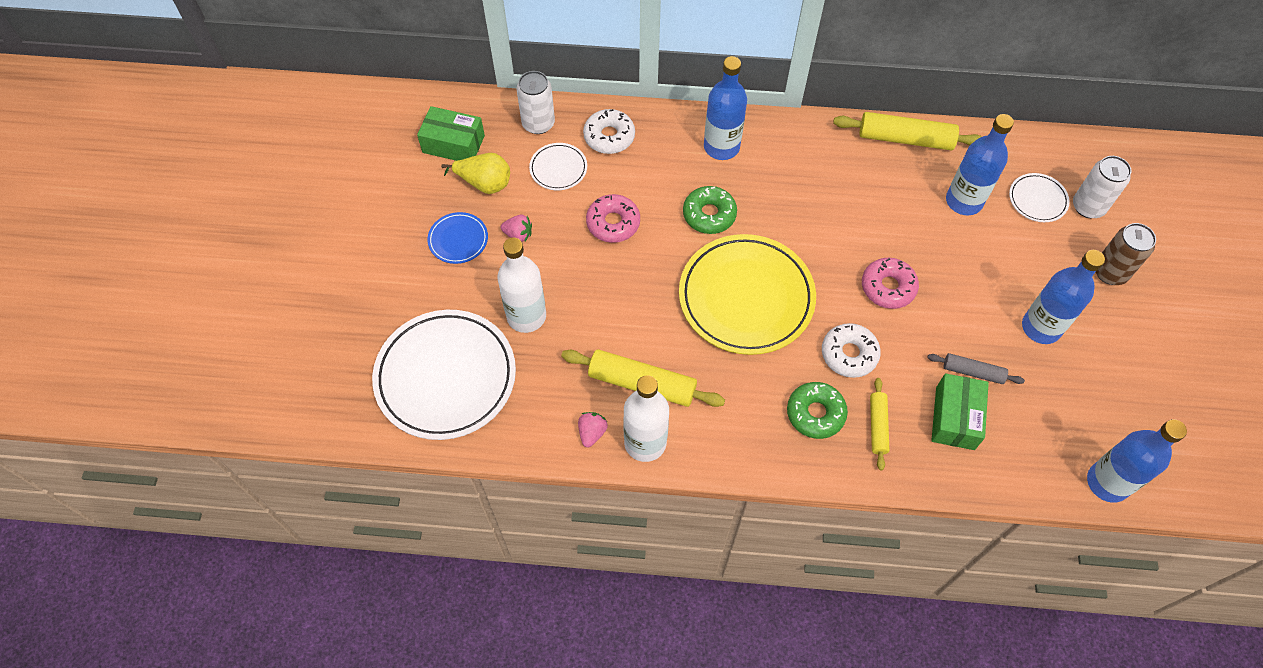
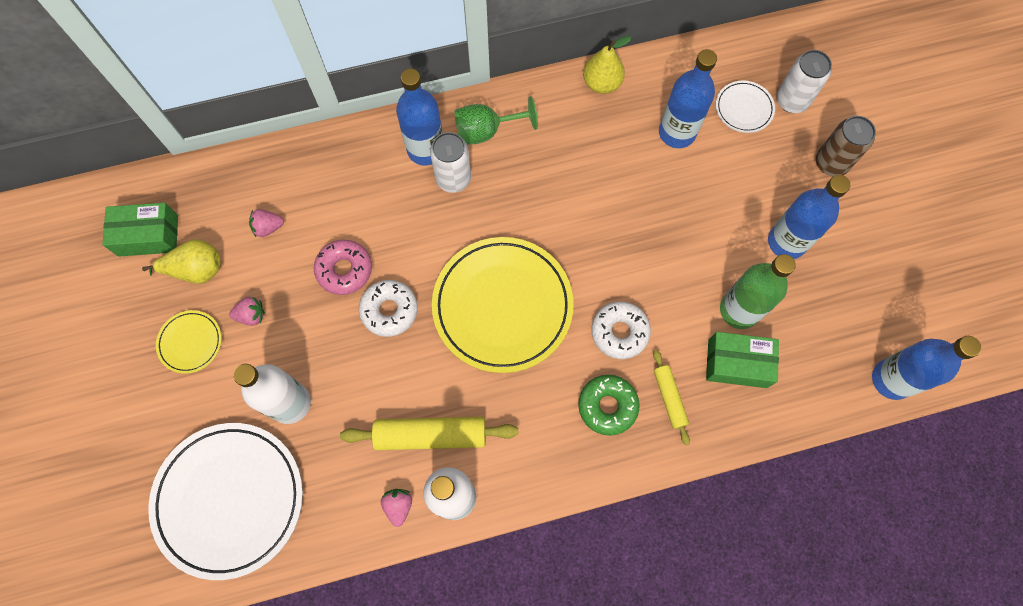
camera: 20 degrees left, 10 degrees up
blue plate [428,212,488,264] -> yellow plate [156,310,222,374]
white can [516,71,555,134] -> white can moved to [430,132,471,193]
white plate [529,143,587,190] -> pink strawberry [249,209,284,237]
white donut [583,109,635,154] -> white donut moved to [359,280,418,337]
green donut [683,186,737,234] -> none
yellow rolling pin [833,112,982,150] -> yellow pear [583,36,631,94]
pink donut [862,258,919,309] -> none
grey rolling pin [927,353,1025,384] -> green bottle [720,254,796,329]
green box [931,373,989,450] -> green box turned 75 degrees counterclockwise [706,332,779,388]
none -> green goblet [454,96,538,145]

